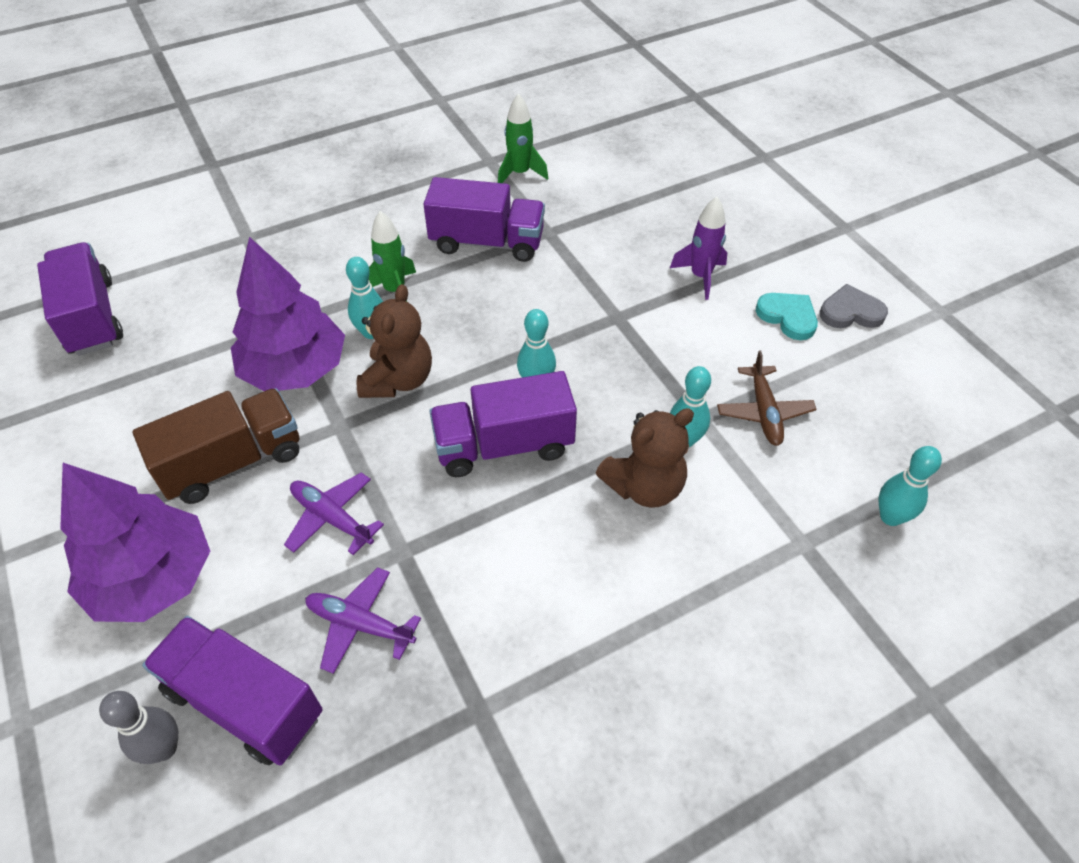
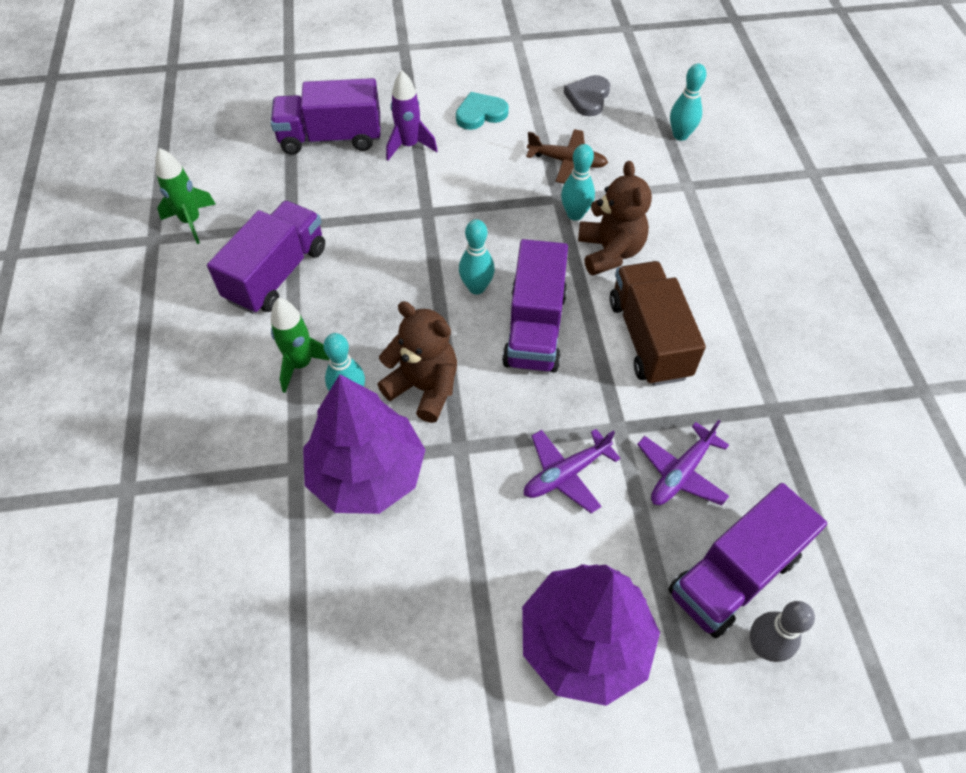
camera: 70 degrees left, 5 degrees up
purple truck [37,242,123,356] -> purple truck moved to [271,78,380,155]
brown truck [133,388,299,504] -> brown truck moved to [610,261,706,386]
grey heart [820,284,888,328] -> grey heart moved to [564,75,610,116]

